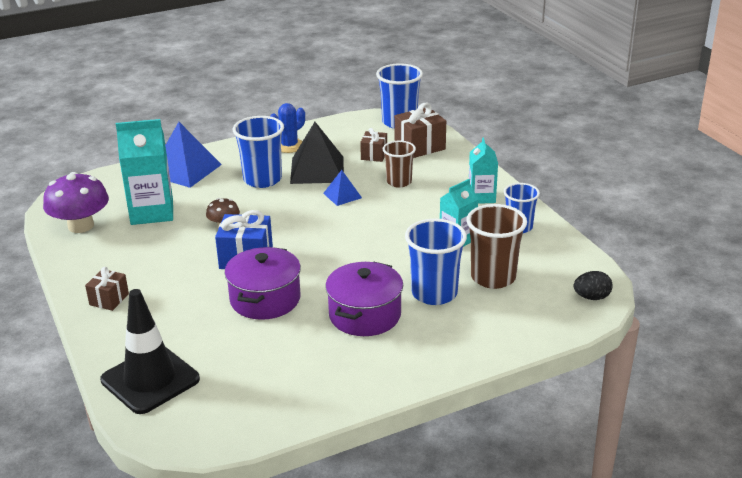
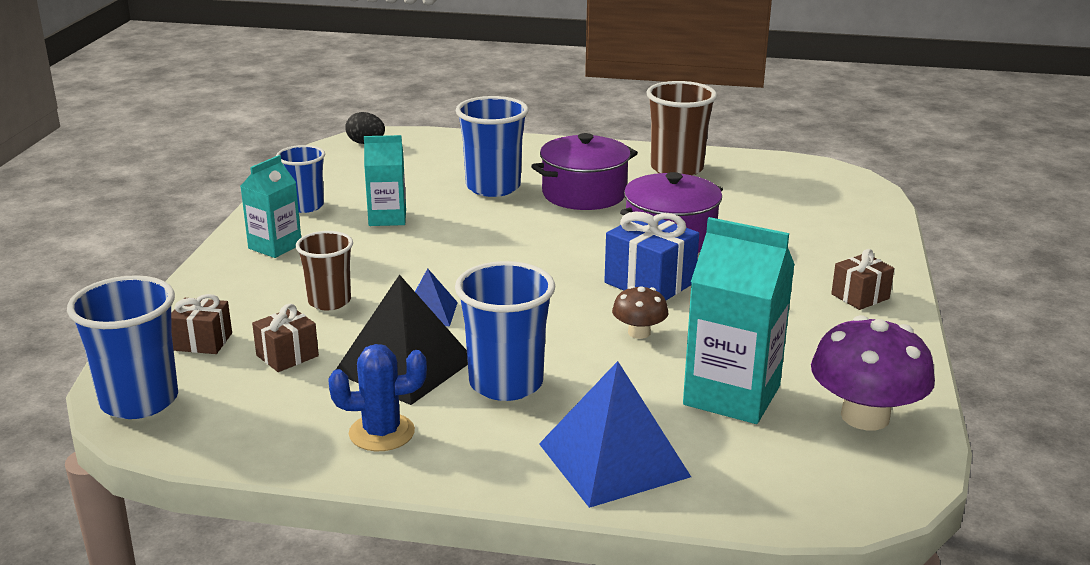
camera: 145 degrees left, 5 degrees down
black traffic cone [100,289,200,414] -> none
brown gift [394,103,446,158] -> brown gift [171,294,232,354], size x0.61
brown cup [466,204,527,289] -> brown cup moved to [646,81,717,176]

